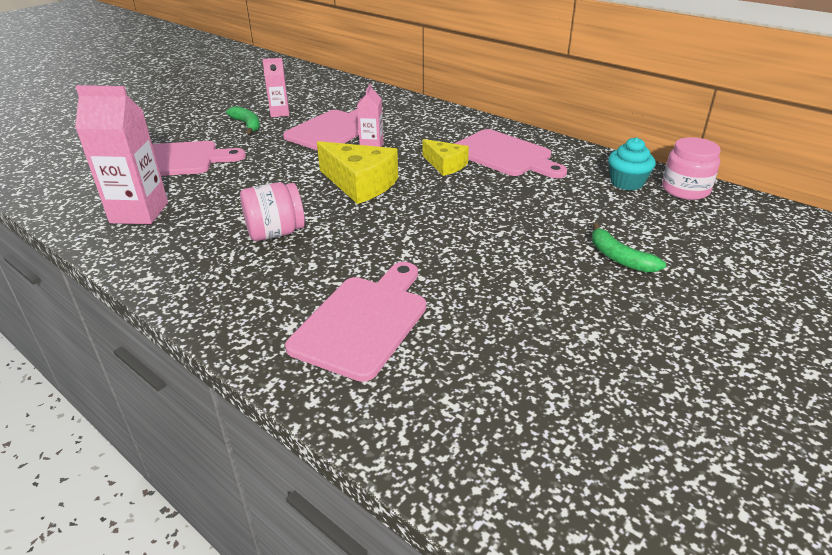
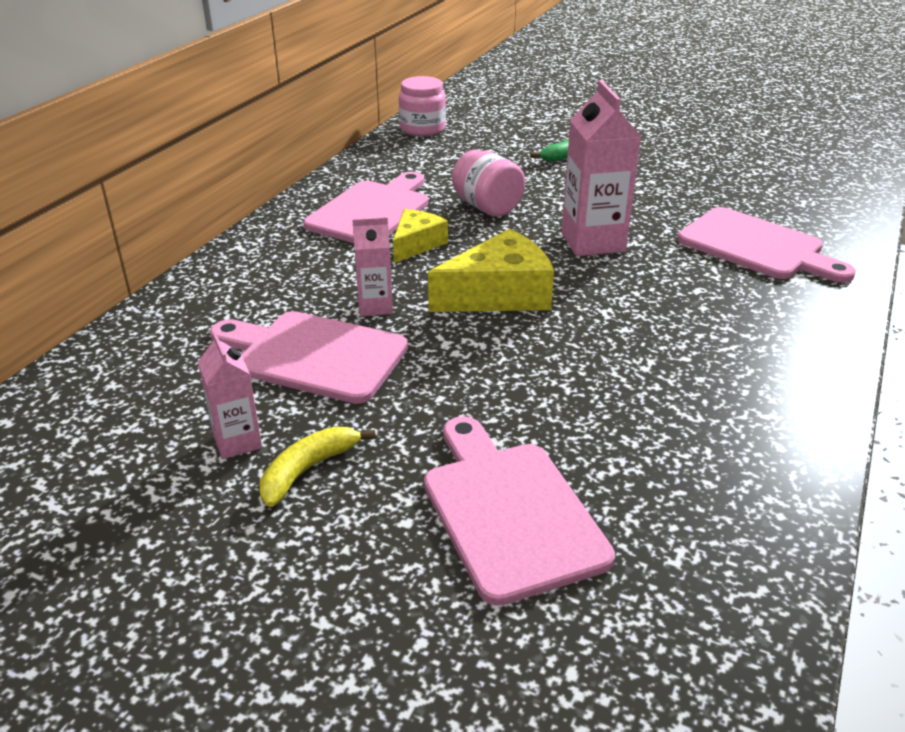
camera: 105 degrees left, 0 degrees up
pink carton [75,85,168,224] -> pink carton moved to [561,80,641,256]
green banana [226,106,260,134] -> yellow banana [260,426,376,507]
pink jar [240,182,305,241] -> pink jar moved to [452,150,525,217]
pink cutting board [285,262,426,382] -> pink cutting board turned 150 degrees counterclockwise [677,207,856,283]
yellow cheese [317,141,398,204] -> yellow cheese turned 45 degrees clockwise [428,229,554,312]
turquoise cupcake [608,137,656,191] -> none

